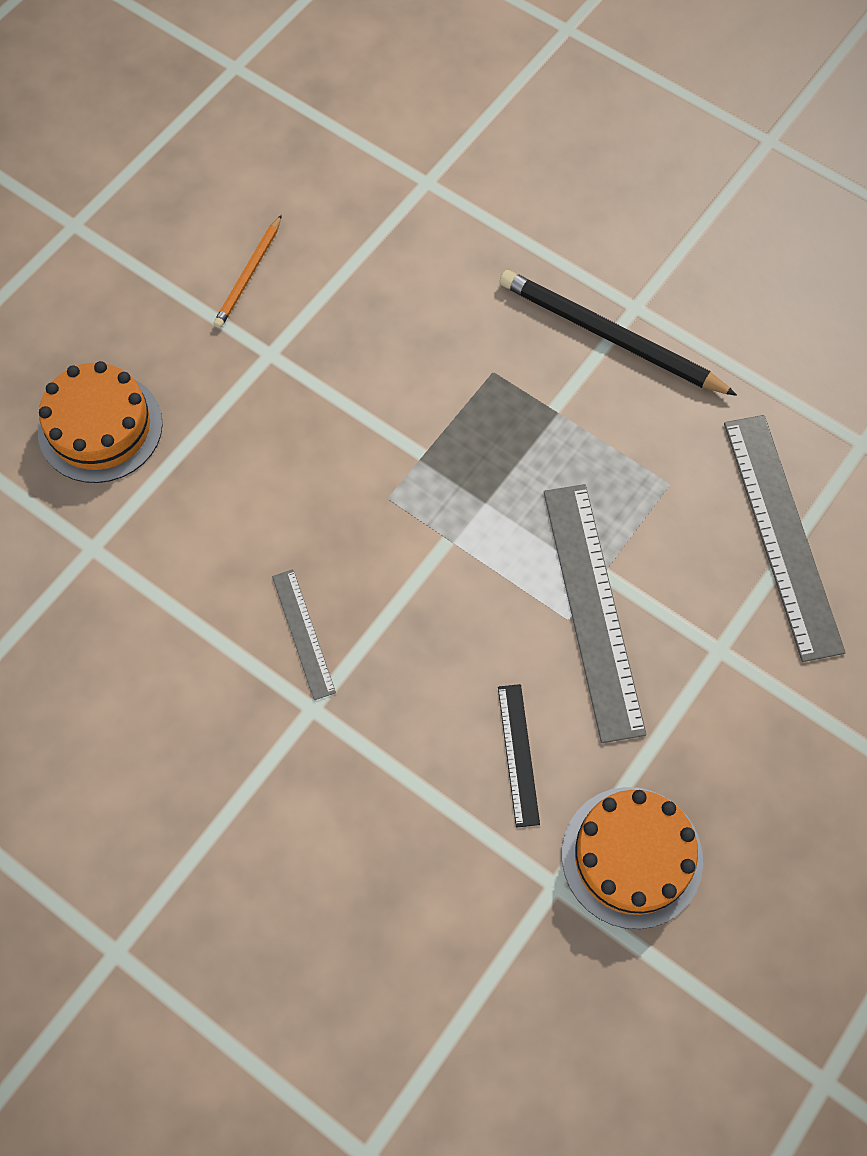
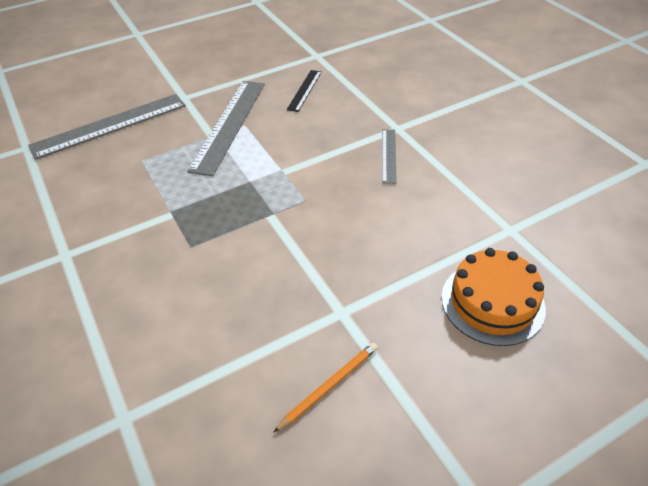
camera: 155 degrees left, 20 degrees down
black pencil [500,270,737,396] -> none
orange cake [562,787,703,929] -> none
grey ruler [724,415,846,662] -> grey ruler turned 45 degrees clockwise [28,94,186,160]

